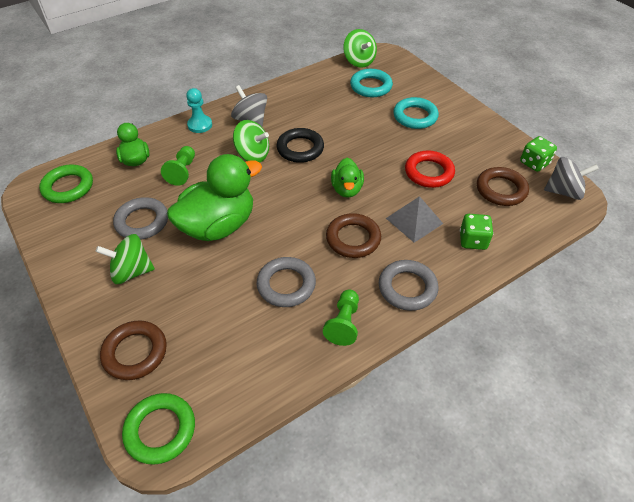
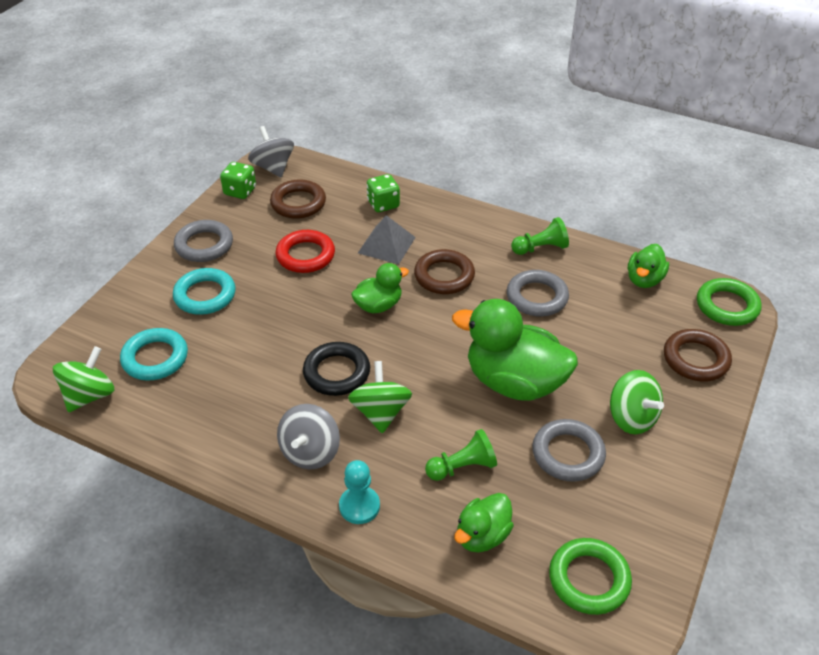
camera: 120 degrees left, 5 degrees down
grey ring [379,260,438,311] -> grey ring moved to [174,220,233,262]
none -> green duck [628,244,669,288]

